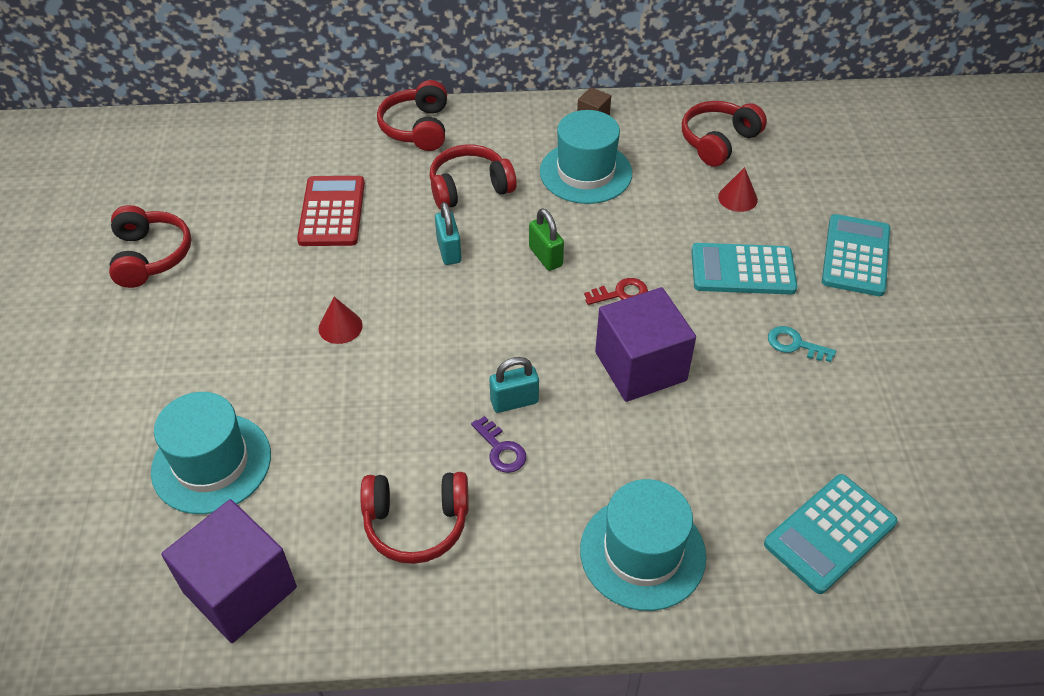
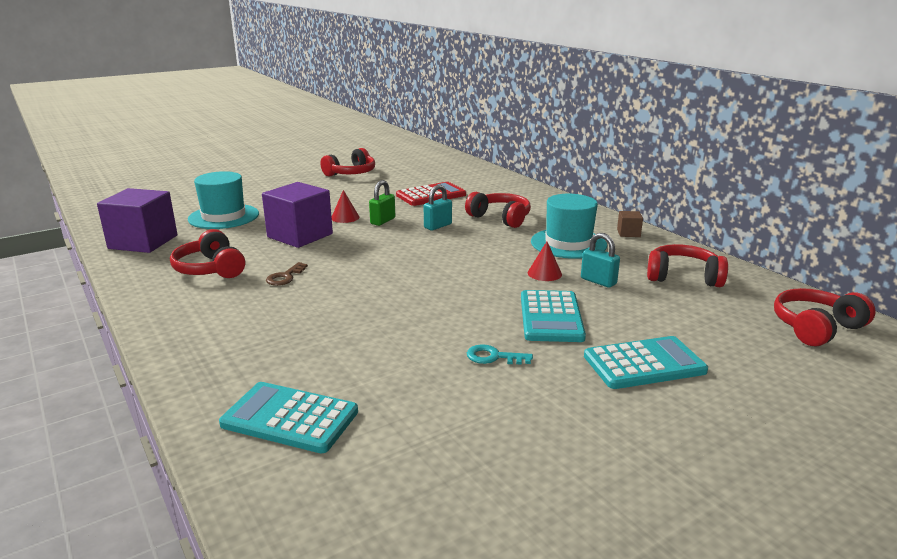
camera: 60 degrees right, 25 degrees down
red headphones [377,80,447,151] -> red headphones moved to [774,288,876,347]
purple key [471,416,526,473] -> brown key [266,262,308,286]
turquoise padlock [490,357,539,413] -> turquoise padlock moved to [581,233,620,288]
green padlock [529,208,564,271] -> green padlock moved to [369,180,395,226]
turquoise hat [580,479,706,611] -> none
red key [584,278,648,305] -> none
purple cube [595,287,696,402] -> purple cube moved to [262,182,333,248]
turquoise calculator [691,243,798,295] -> turquoise calculator turned 150 degrees counterclockwise [521,290,586,342]
red cone [718,167,758,212] -> red cone moved to [528,241,562,281]
turquoise key [768,326,836,362] -> turquoise key turned 75 degrees counterclockwise [467,344,533,365]

